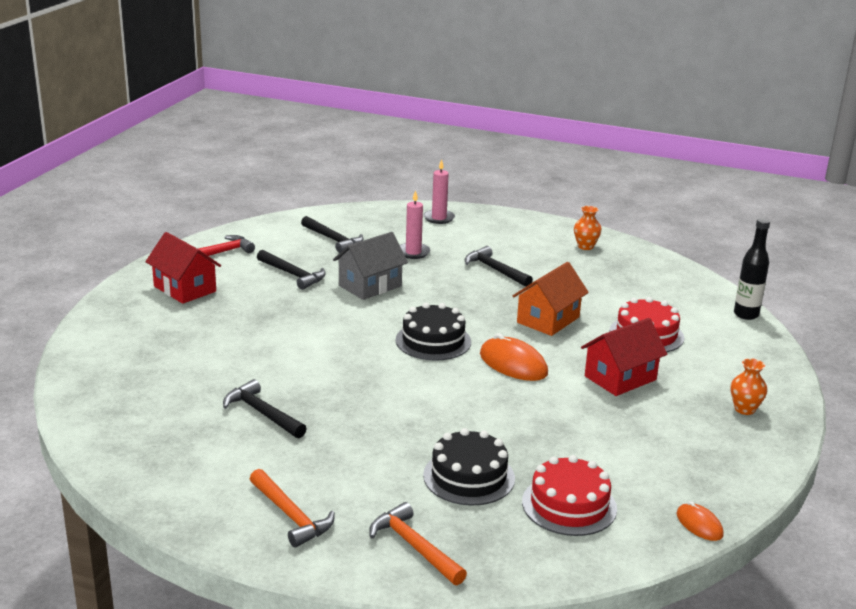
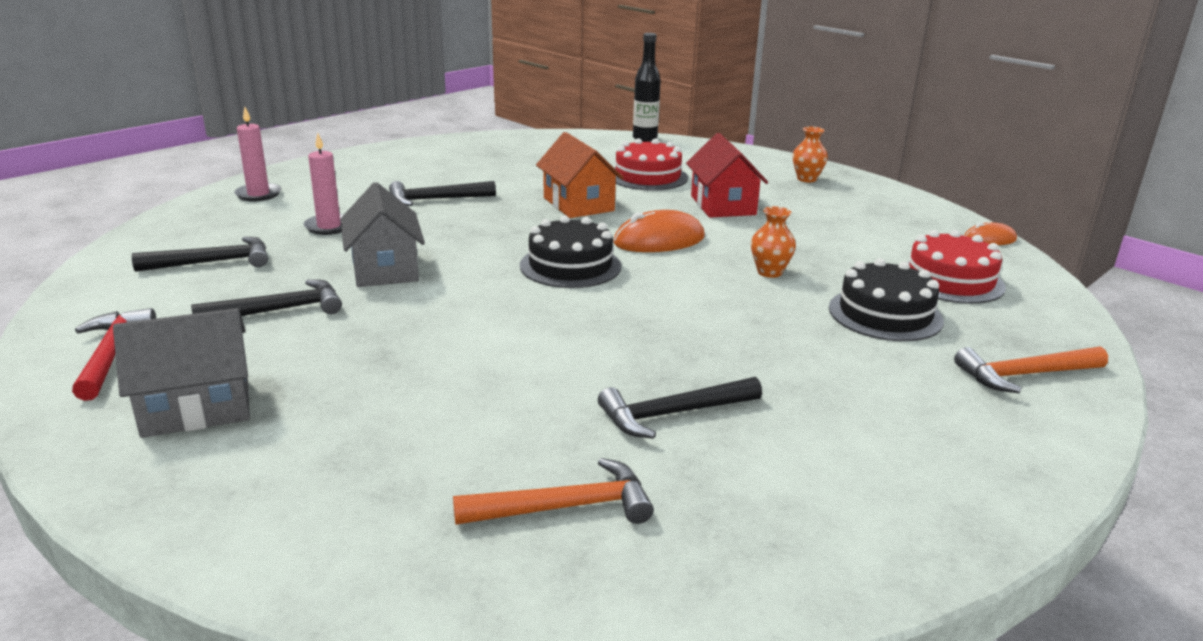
camera: 65 degrees left, 0 degrees up
red house [145,232,221,304] -> grey house [113,308,250,438]
orange hammer [250,469,335,547] -> orange hammer moved to [453,458,654,525]
orange vase [574,206,602,250] -> orange vase moved to [751,206,796,278]

